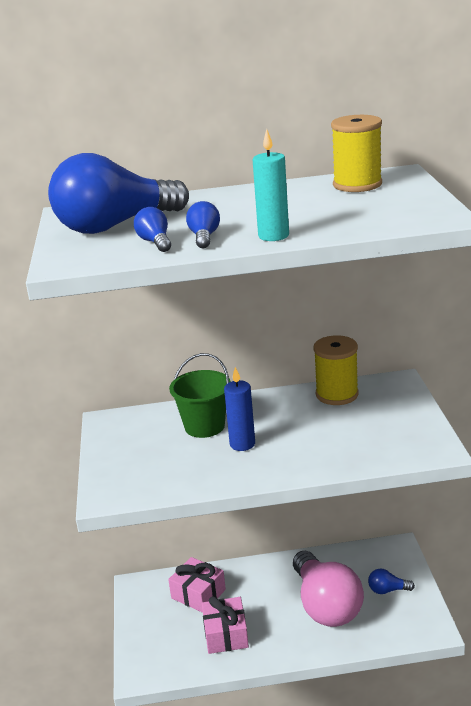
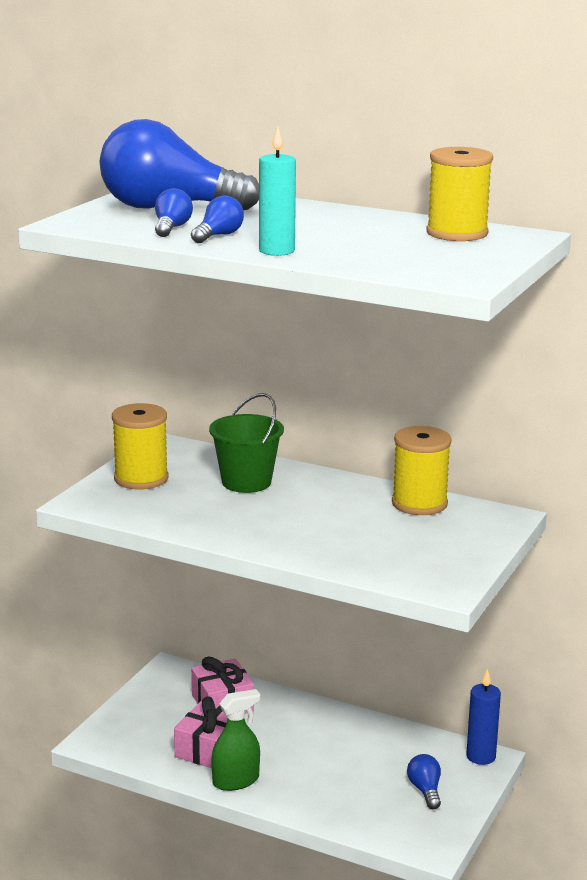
camera: 30 degrees right, 5 degrees down
blue candle [224,367,255,451] -> blue candle moved to [466,669,501,765]
pink light bulb [293,551,364,627] -> none
blue light bulb [368,569,415,594] -> blue light bulb turned 45 degrees clockwise [407,754,441,809]
none -> yellow spool [112,403,168,489]
none -> green spray bottle [211,689,261,791]

